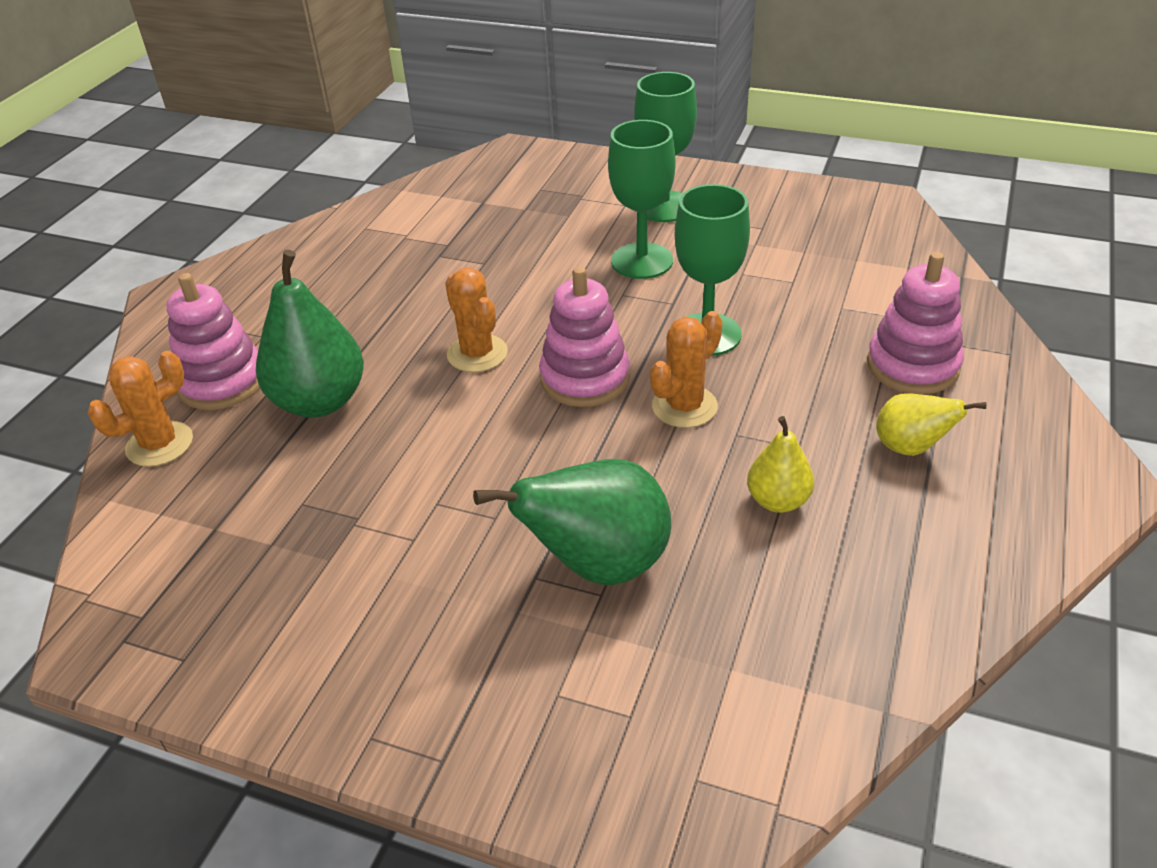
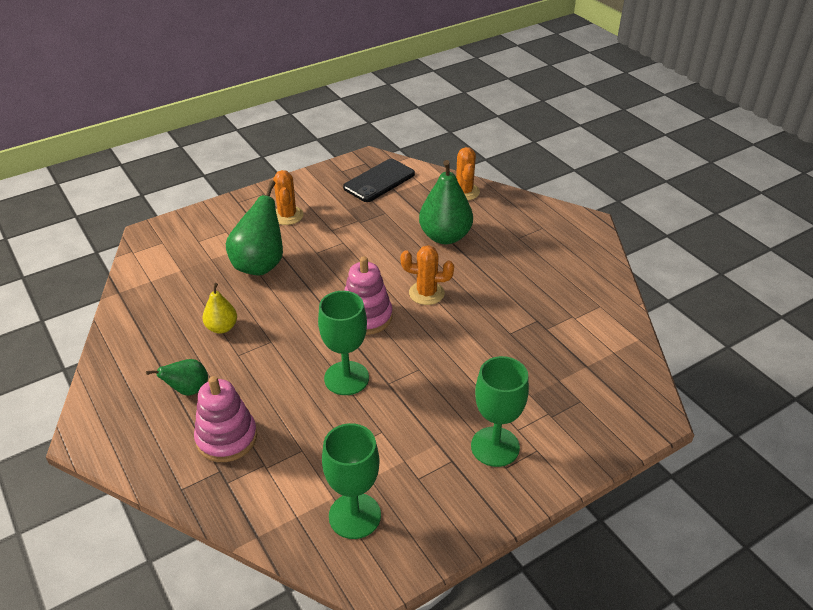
camera: 125 degrees right, 0 degrees up
pink stacking toy [167,273,260,410] -> none
green goblet [608,120,675,279] -> green goblet moved to [322,423,381,539]
orange cactus [650,311,722,428] -> orange cactus moved to [273,170,304,225]
yellow pear [876,393,986,456] -> green pear [146,359,208,396]
none -> black phone [343,159,415,202]

